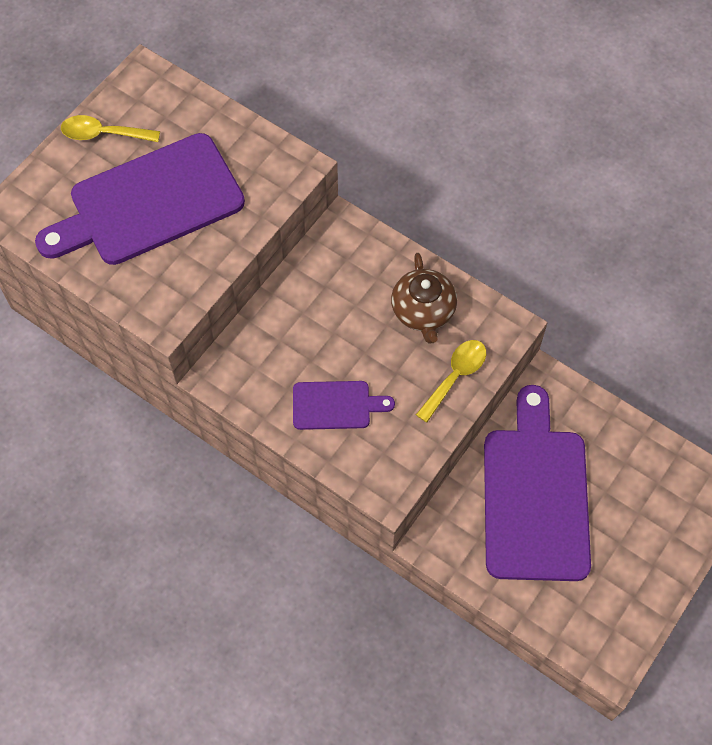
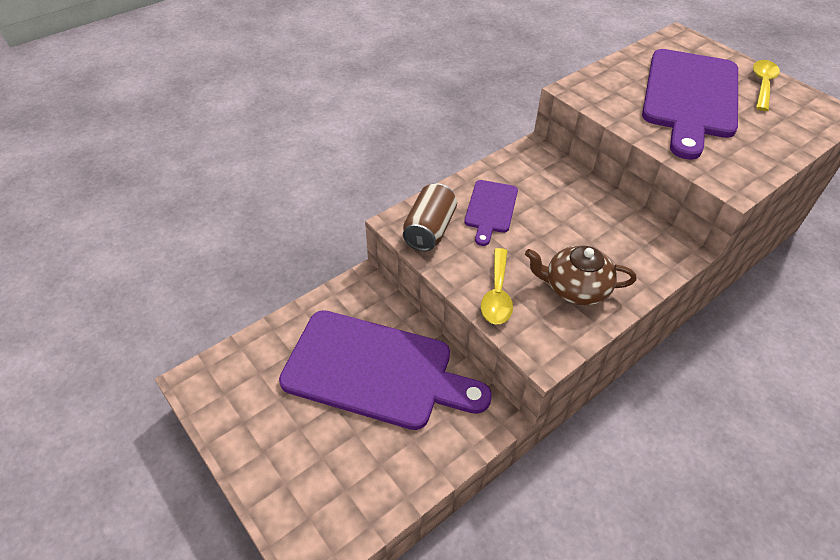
camera: 105 degrees right, 15 degrees down
purple cutting board [35,133,245,265] -> purple cutting board turned 150 degrees counterclockwise [642,49,738,160]
yellow spoon [416,340,486,423] -> yellow spoon turned 45 degrees clockwise [481,248,513,324]
none -> brown can [403,183,457,251]

